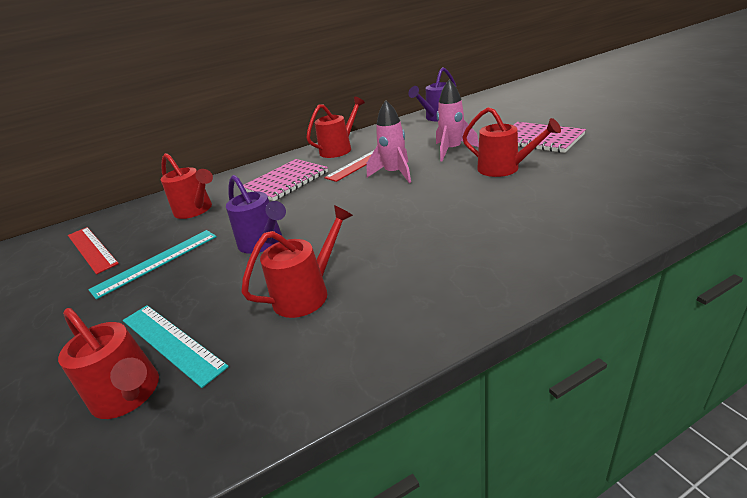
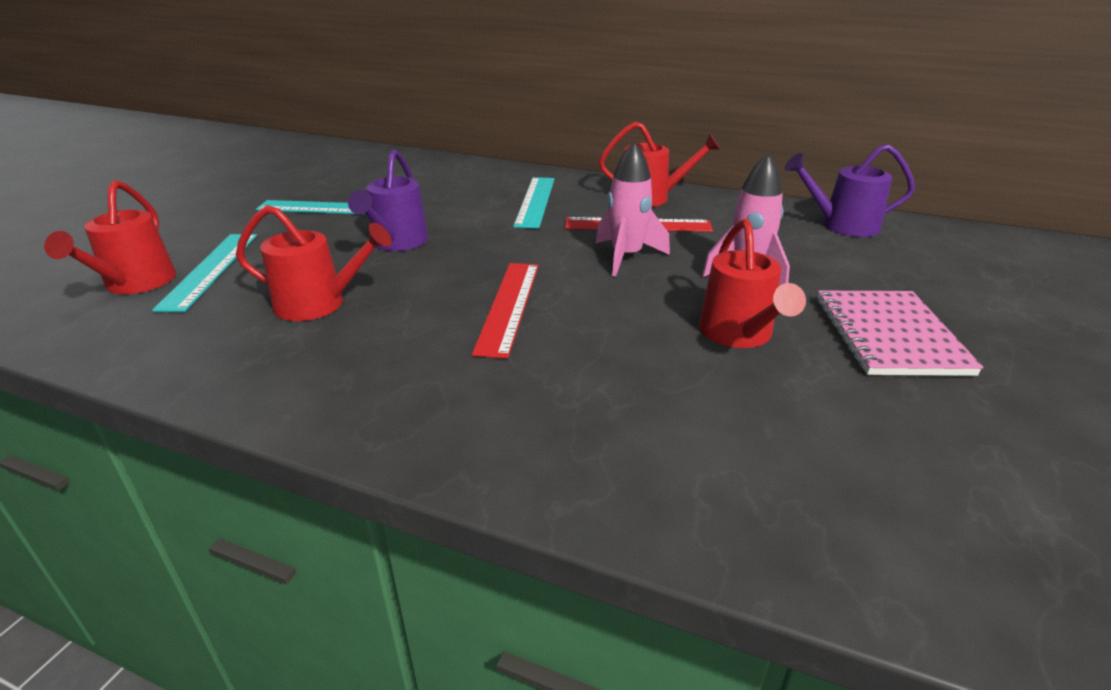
camera: 45 degrees right, 0 degrees up
red ruler [68,227,119,274] -> red ruler moved to [472,263,539,359]
red watering can [161,153,213,219] -> none
pink notebook [243,159,328,201] -> turquoise ruler [513,177,554,229]

